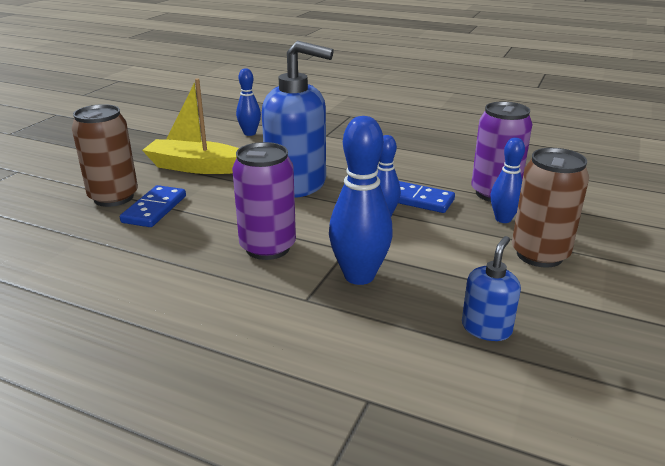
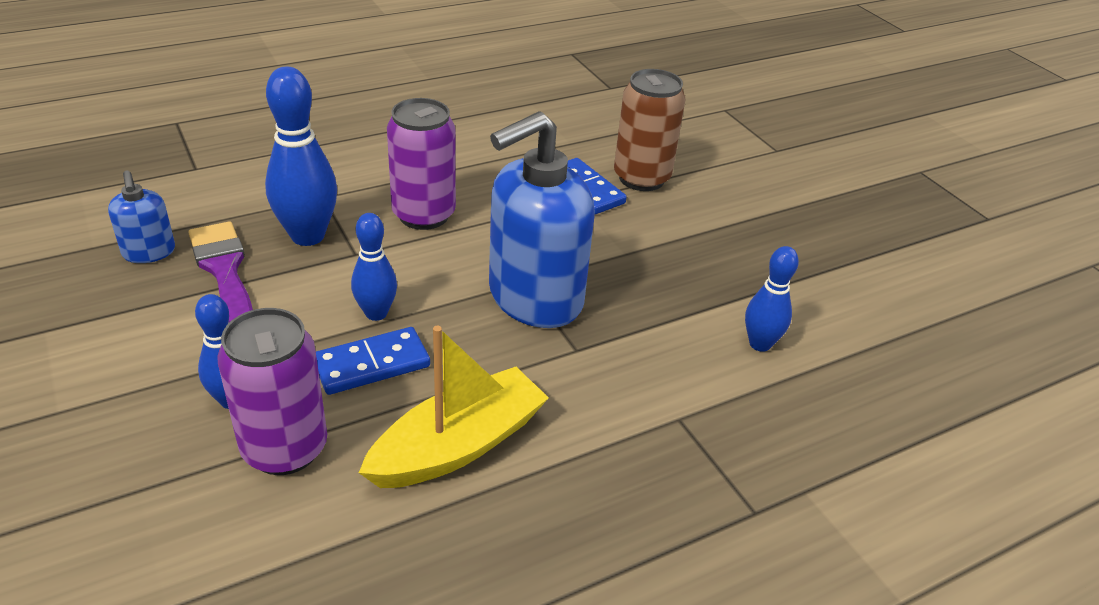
camera: 125 degrees right, 10 degrees up
yellow boat [142,78,239,174] -> yellow boat moved to [359,326,549,488]
brown can [512,148,589,268] -> none
none -> purple brush [188,221,253,323]

